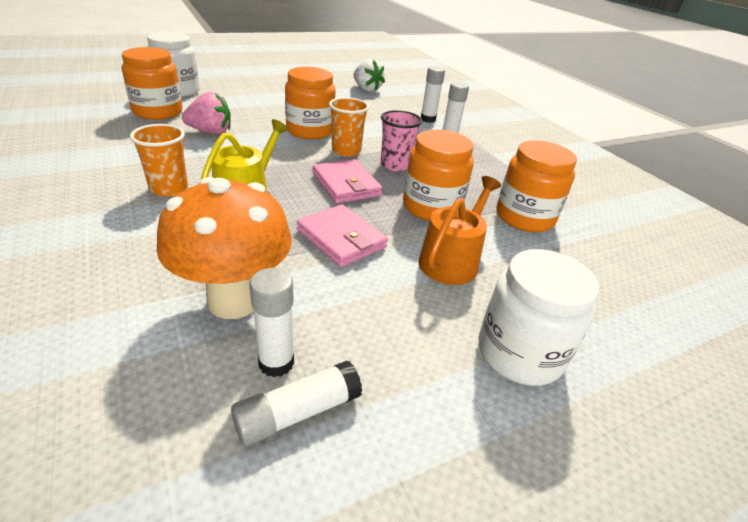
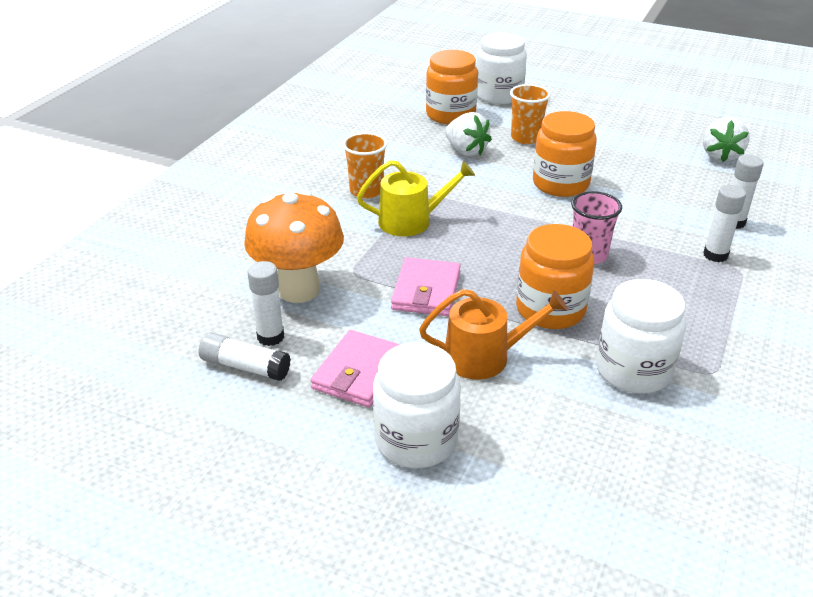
camera: 55 degrees right, 0 degrees up
pink strawberry [182,92,231,134] -> white strawberry [445,112,492,156]
pink wallet [313,159,382,204] -> pink wallet moved to [311,330,400,408]
orange cup [329,97,369,157] -> orange cup moved to [510,84,551,144]
orange jar [496,140,577,232] -> white jar [596,279,686,394]

